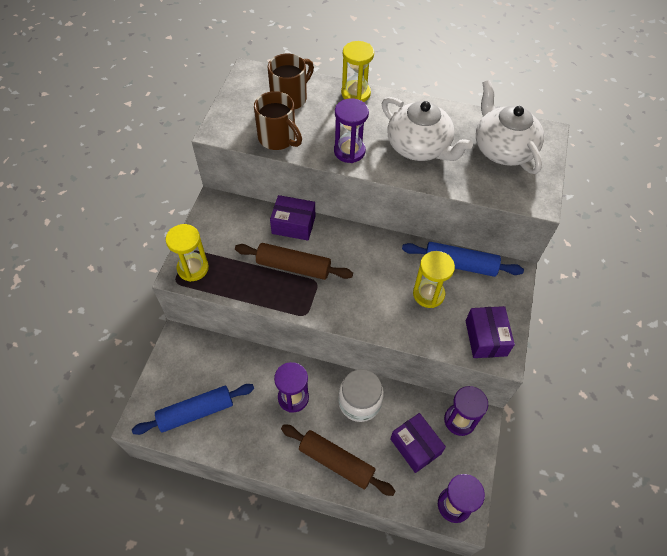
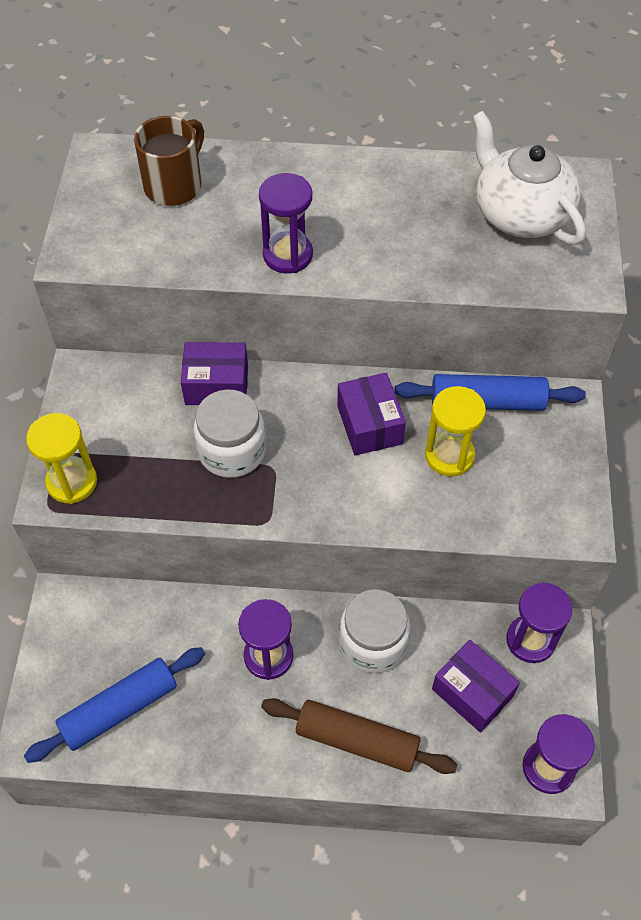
camera: 10 degrees left, 0 degrees up
brown rolling pin [235,243,353,280] -> white jar [193,389,266,478]
brown mug [254,91,302,150] -> none
yellow hourglass [341,41,374,102] -> none
white teapot [382,97,473,161] -> none
purple box [466,306,515,358] -> purple box moved to [337,373,406,455]

